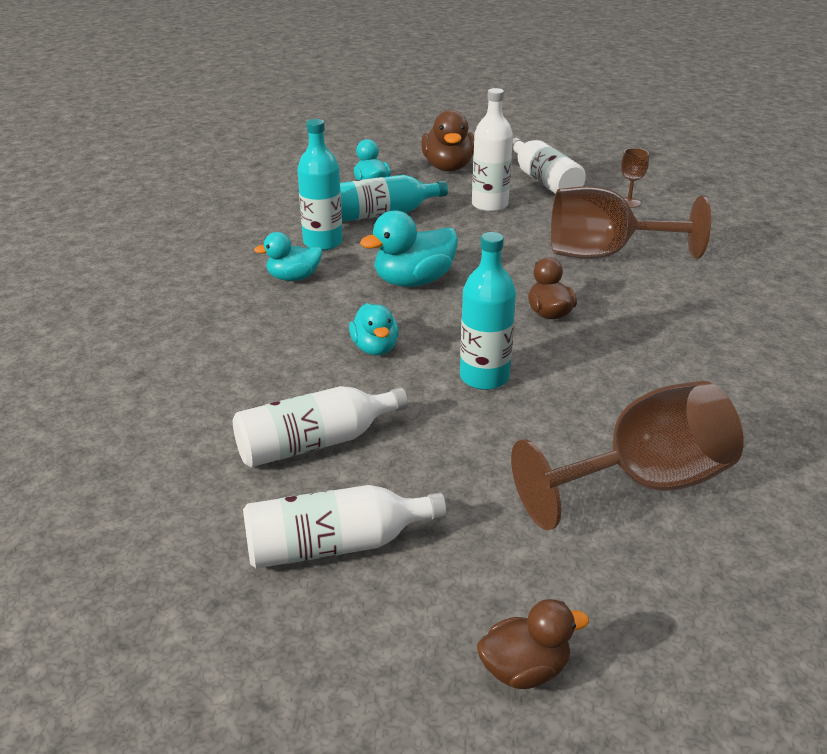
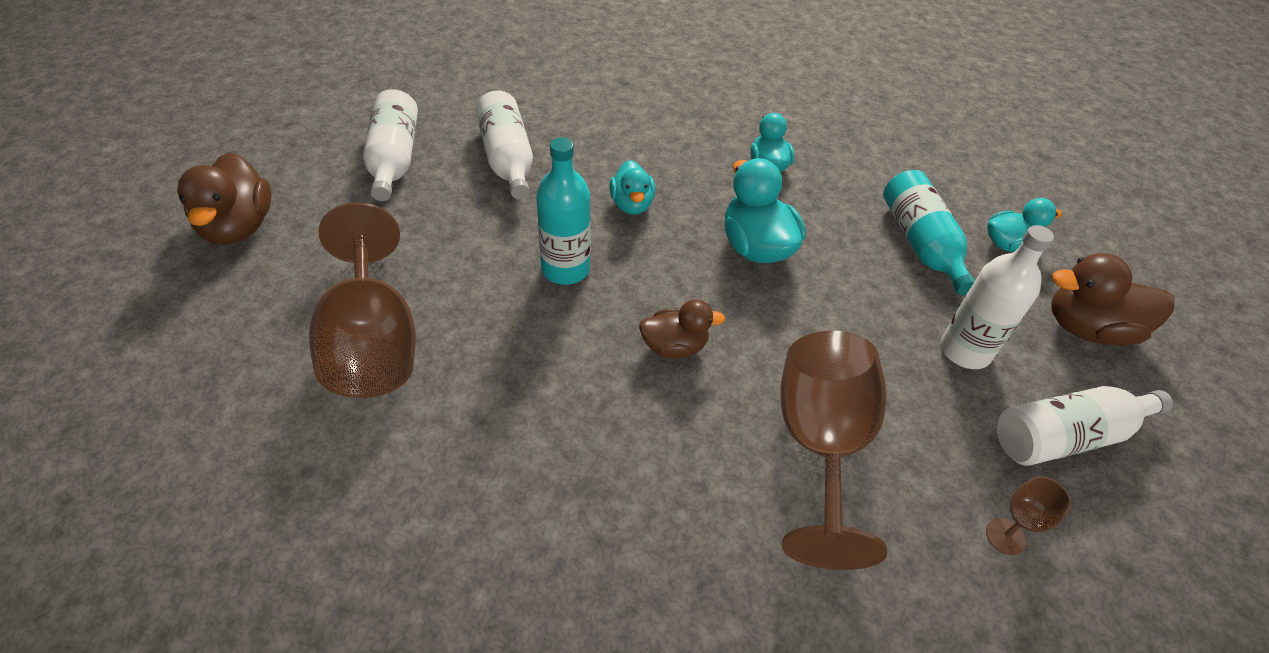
camera: 95 degrees right, 15 degrees up
turquoise bottle [297,119,343,251] -> none
turquoise duck [349,303,399,355] -> turquoise duck turned 90 degrees counterclockwise [609,160,655,215]
brown duck [477,599,589,689] -> brown duck [177,152,272,245], size x1.56

